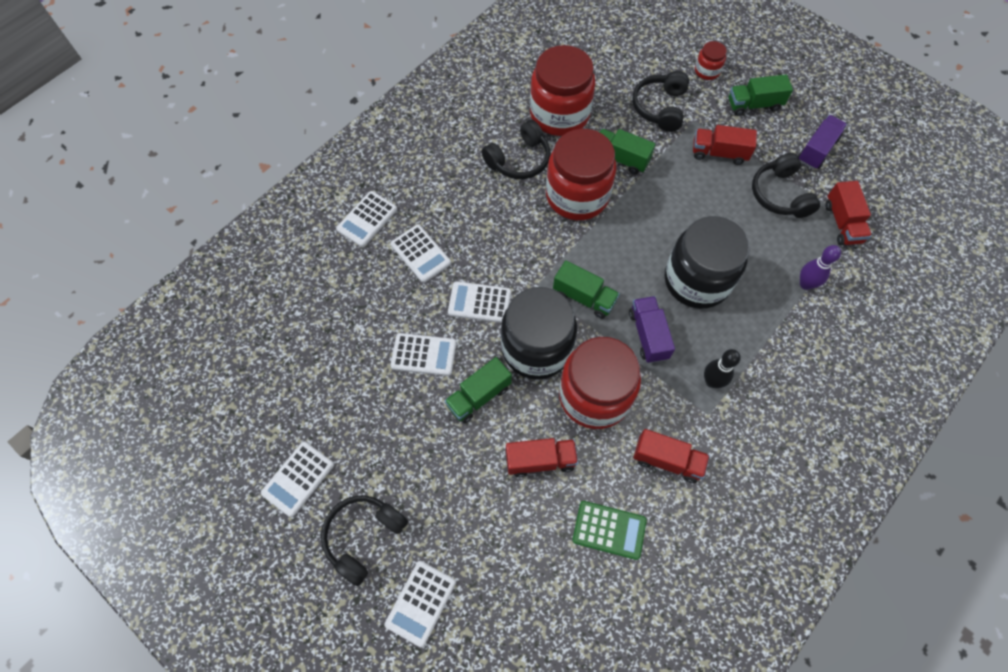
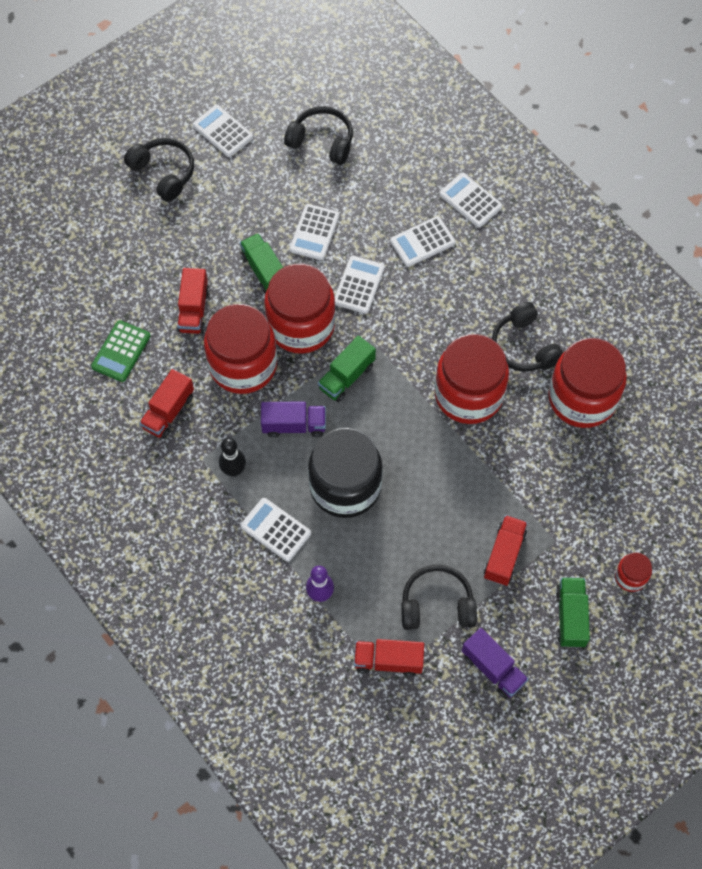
camera: 100 degrees right, 0 degrees up
white calculator [385,561,456,647] -> white calculator moved to [240,498,311,562]
black jar [501,287,577,380] -> red jar [264,264,336,354]
green truck [599,129,655,175] -> none
black headphones [632,71,689,132] -> black headphones moved to [284,106,353,165]

